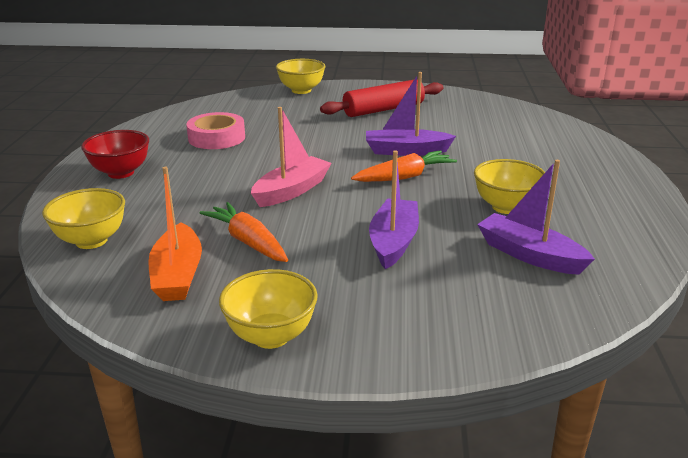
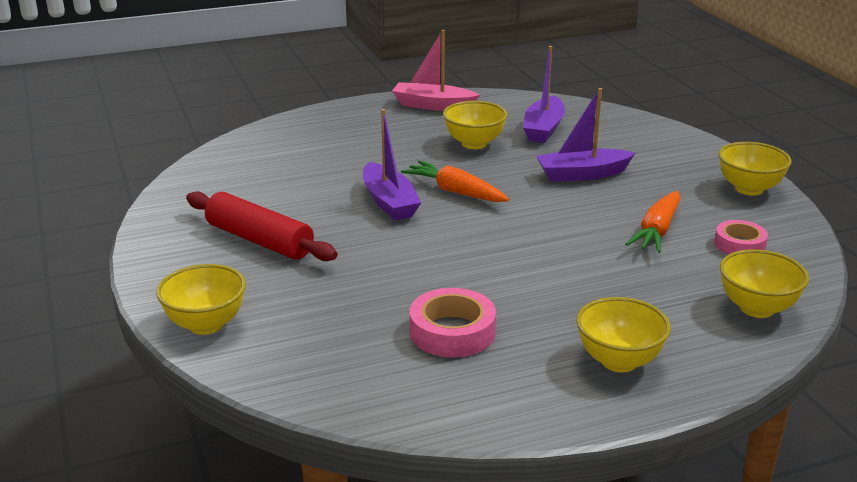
camera: 115 degrees left, 0 degrees up
red bowl [81,130,149,179] -> yellow bowl [576,297,671,372]
orange boat [148,167,202,301] -> pink tape [714,220,768,255]
pink boat [251,107,332,207] -> pink boat moved to [392,30,480,111]

